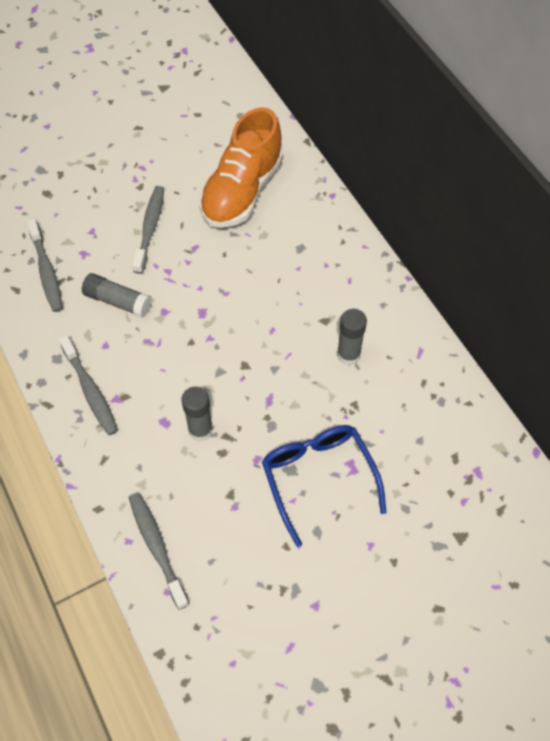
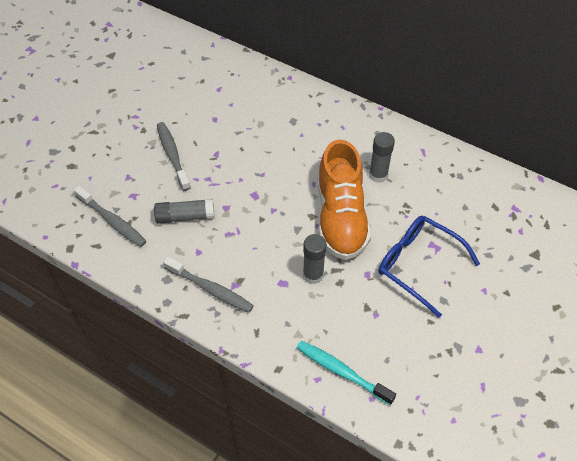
camera: 30 degrees left, 5 degrees down
grey toothbrush [129,492,189,610] -> turquoise toothbrush [297,341,396,405]
orange shoe [199,107,283,228] -> orange shoe moved to [318,140,371,260]

